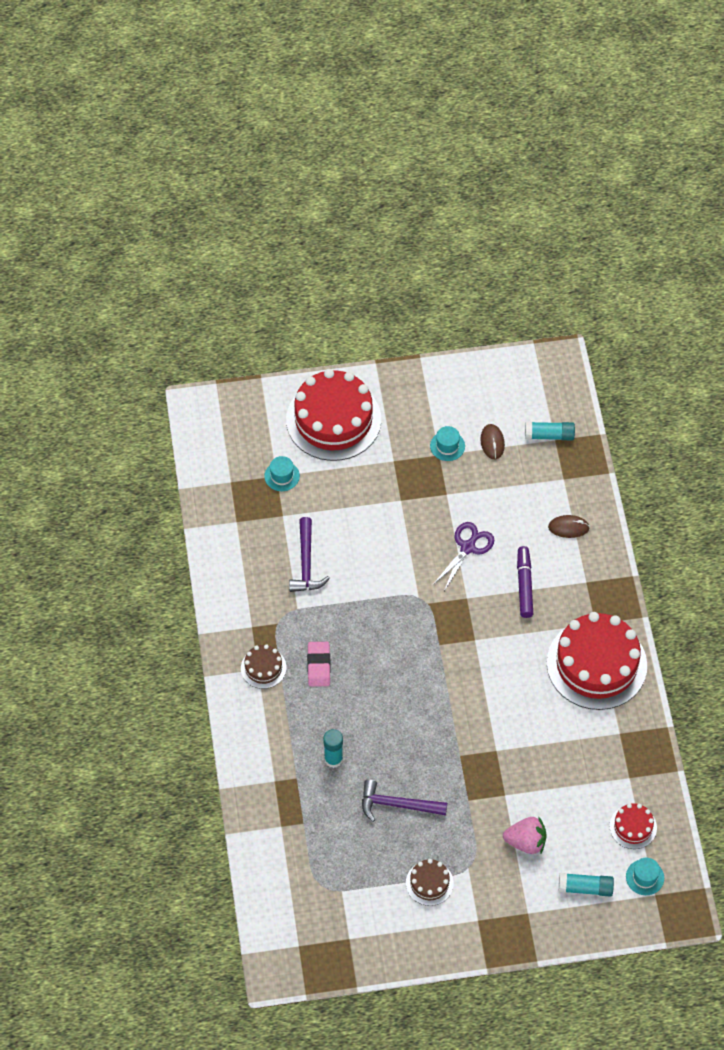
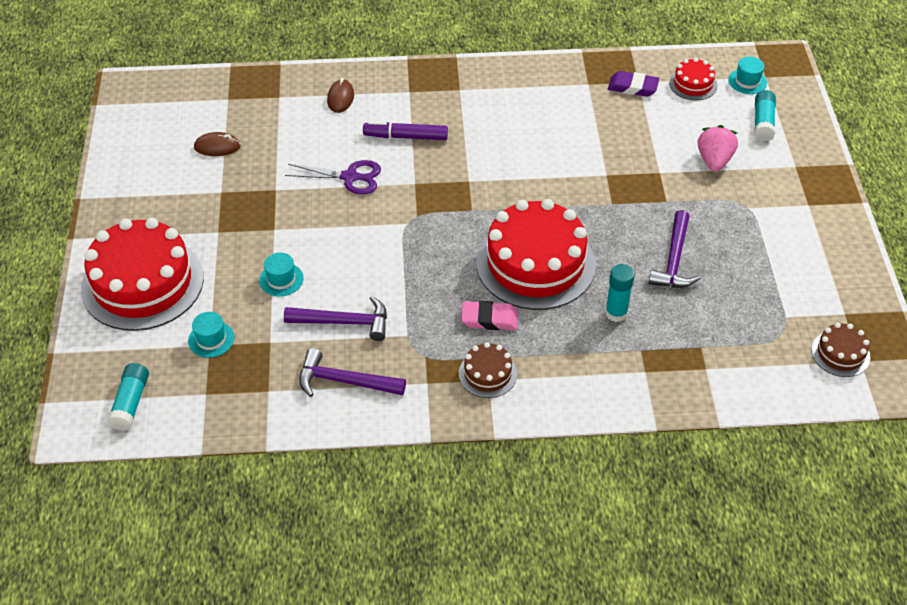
camera: 85 degrees left, 10 degrees down
brown cake [406,859,454,906] -> brown cake moved to [811,323,870,377]
turquoise hat [430,426,465,461] -> turquoise hat moved to [259,253,304,296]
purple scissors [433,522,494,591] -> purple scissors turned 150 degrees clockwise [285,160,381,195]
turquoise glue stick [525,422,575,440] -> turquoise glue stick moved to [107,363,149,431]
red cake [547,612,647,710] -> red cake moved to [476,199,596,310]
none -> purple hammer [299,348,406,397]
none -> purple eraser [608,71,659,97]

